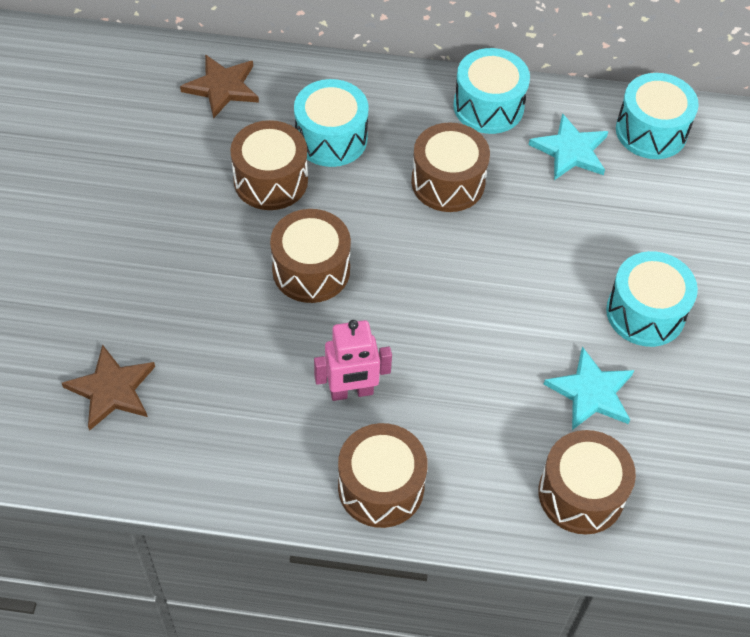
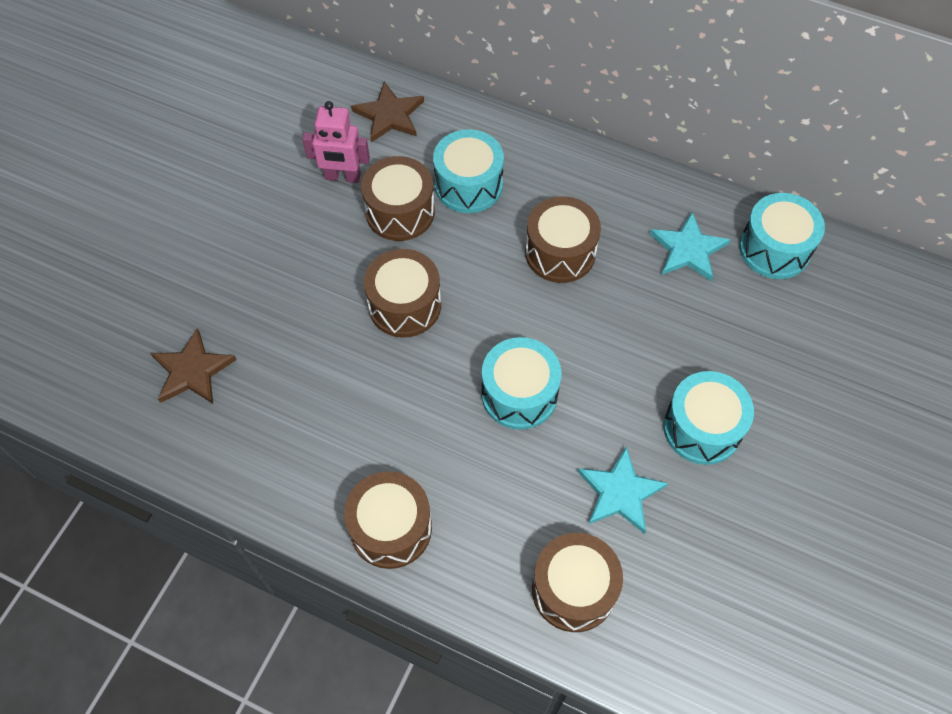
camera: 20 degrees right, 5 degrees up
pink robot [314,320,392,401] -> pink robot moved to [302,101,370,183]
turquoise drum [453,48,530,134] -> turquoise drum moved to [481,337,562,430]

